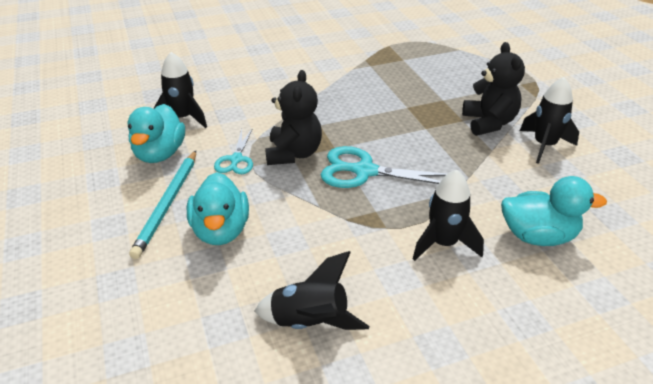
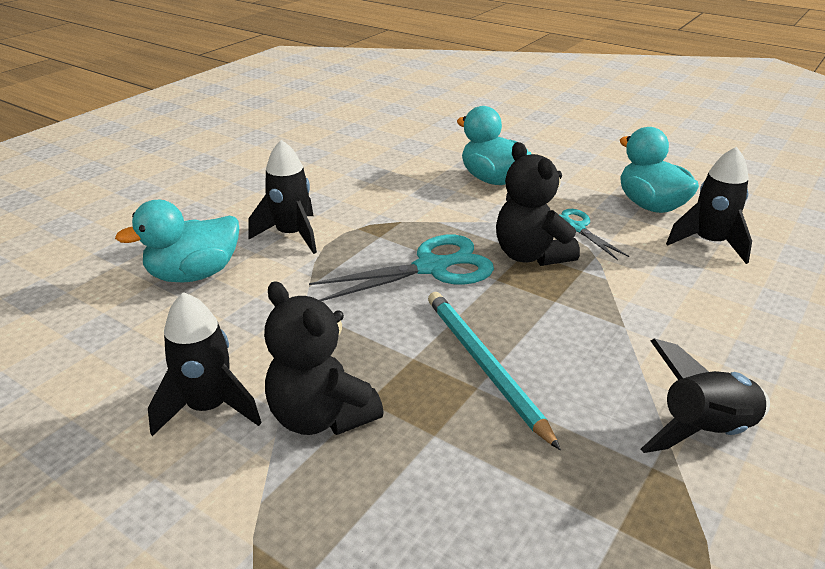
camera: 145 degrees right, 5 degrees down
turquoise pencil [129,151,196,259] -> turquoise pencil moved to [428,292,561,450]
black rocket [255,251,369,330] -> black rocket moved to [640,338,770,453]

